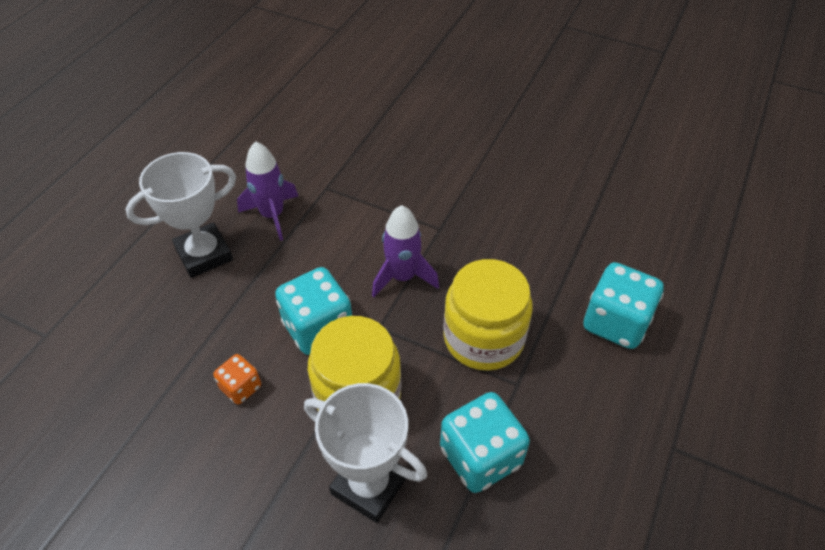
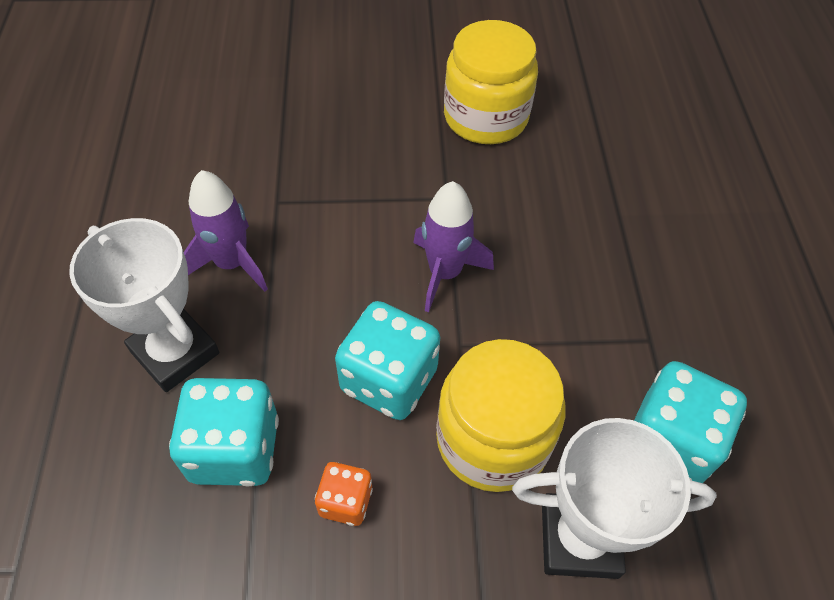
camera: 30 degrees left, 5 degrees up
white trophy [126,152,236,278] -> white trophy turned 75 degrees counterclockwise [69,218,219,392]
yellow jar [443,259,533,371] -> yellow jar moved to [444,20,538,144]
turquoise dice [583,262,664,349] -> turquoise dice moved to [169,378,279,487]

